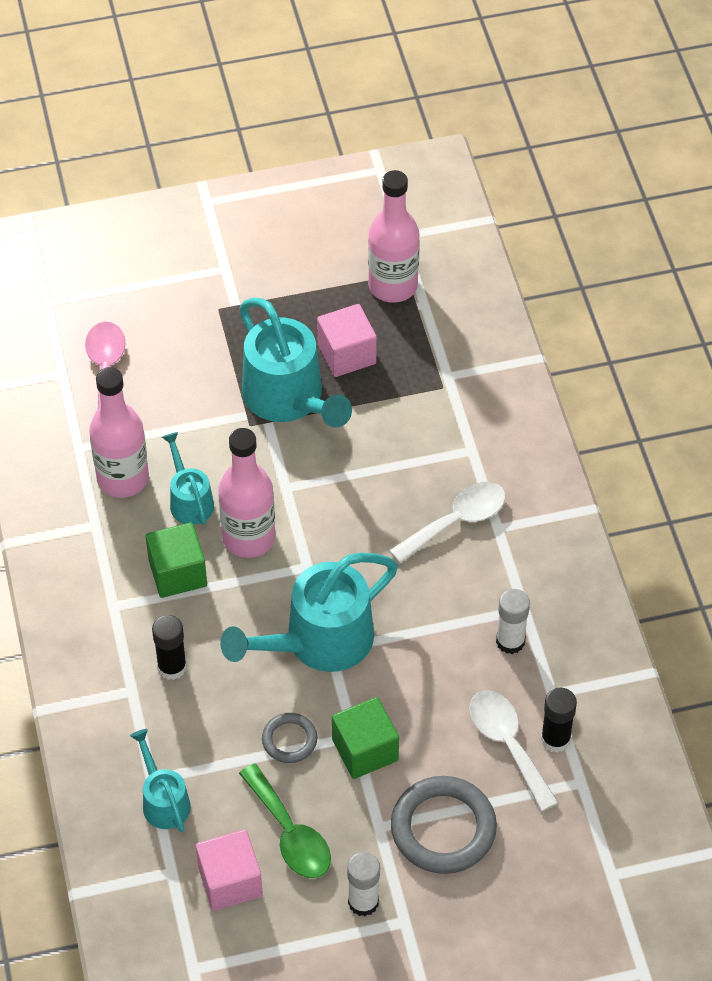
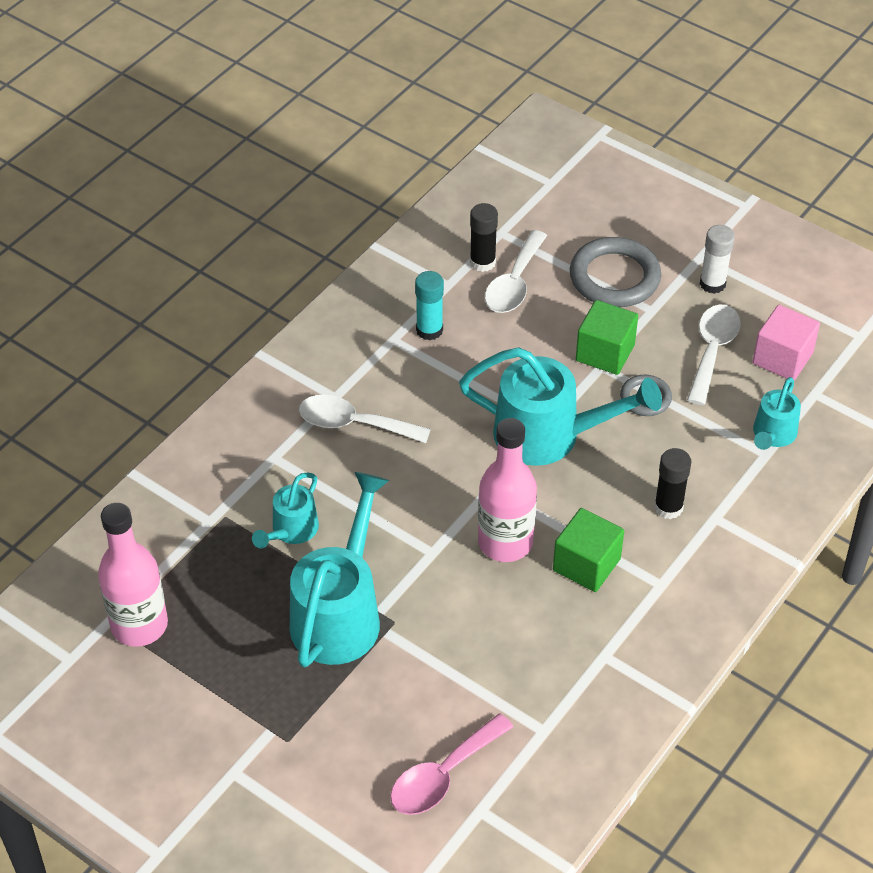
camera: 130 degrees left, 5 degrees down
pink bottle [89,367,149,498] -> none
turquoise watering can [162,432,214,525] -> turquoise watering can moved to [252,472,319,549]
green spoon [239,764,331,878] -> white spoon [687,305,741,405]
pink cube [317,304,377,377] -> none
white glue stick [496,589,530,654] -> turquoise glue stick [415,271,444,340]

